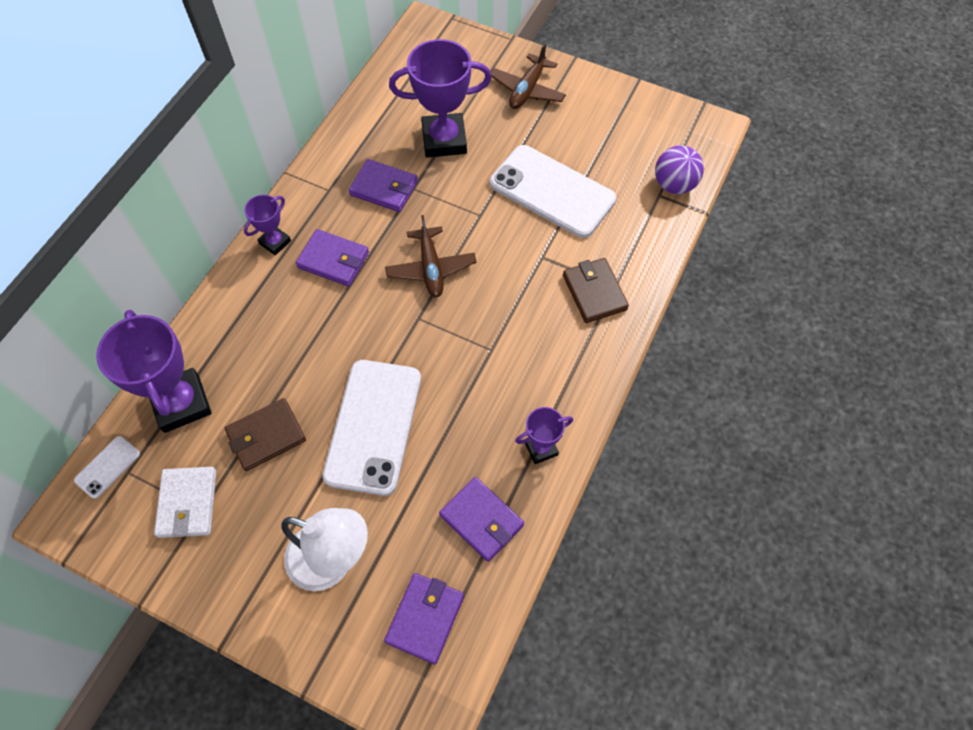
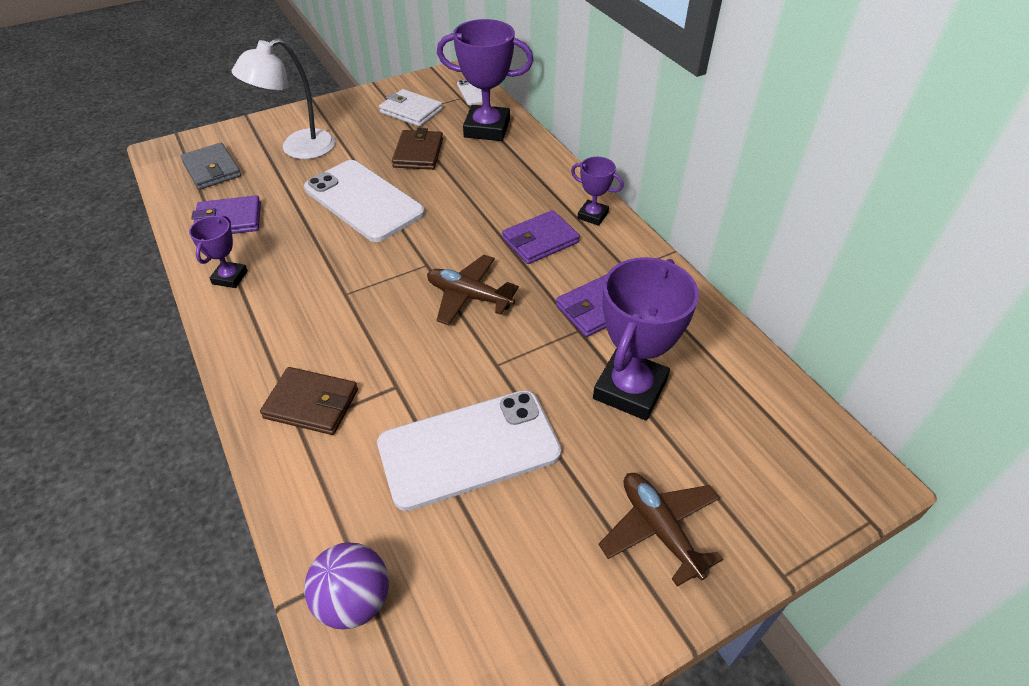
camera: 125 degrees right, 15 degrees down
purple trophy [244,194,291,255] -> purple trophy turned 45 degrees counterclockwise [571,157,624,226]
purple wallet [384,573,464,664] -> grey wallet [180,143,241,190]

